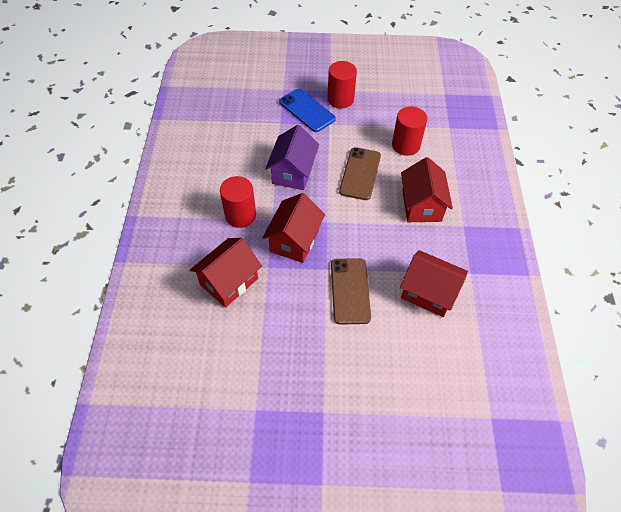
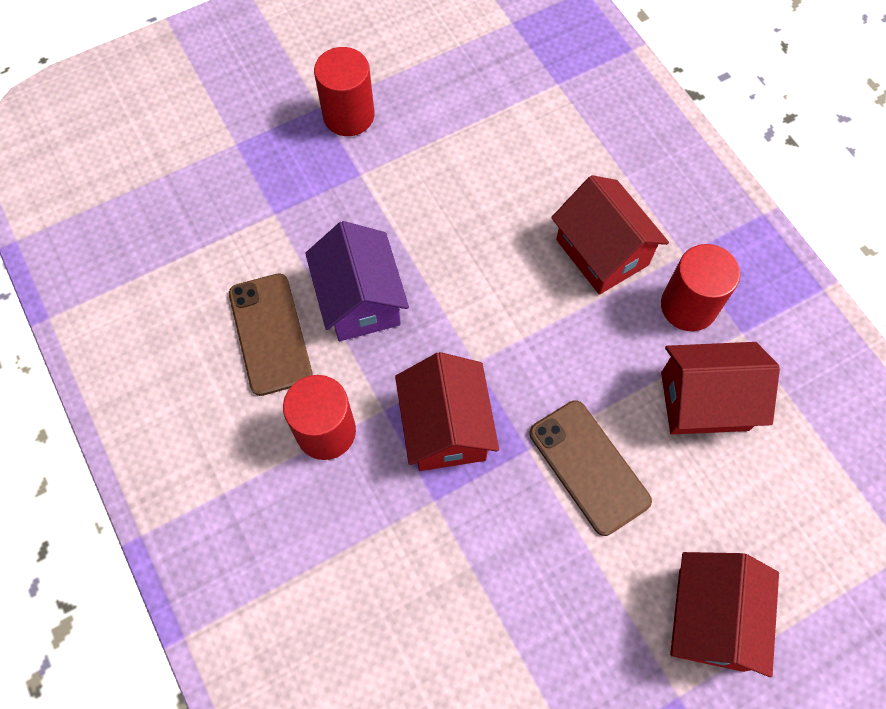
camera: 30 degrees left, 10 degrees up
red house [190,238,262,308] -> red house moved to [670,552,779,677]
blue phone [279,89,336,132] -> none
brown phone [339,147,381,200] -> brown phone moved to [229,273,313,396]
red cylinder [392,106,427,156] -> red cylinder moved to [661,244,740,331]

